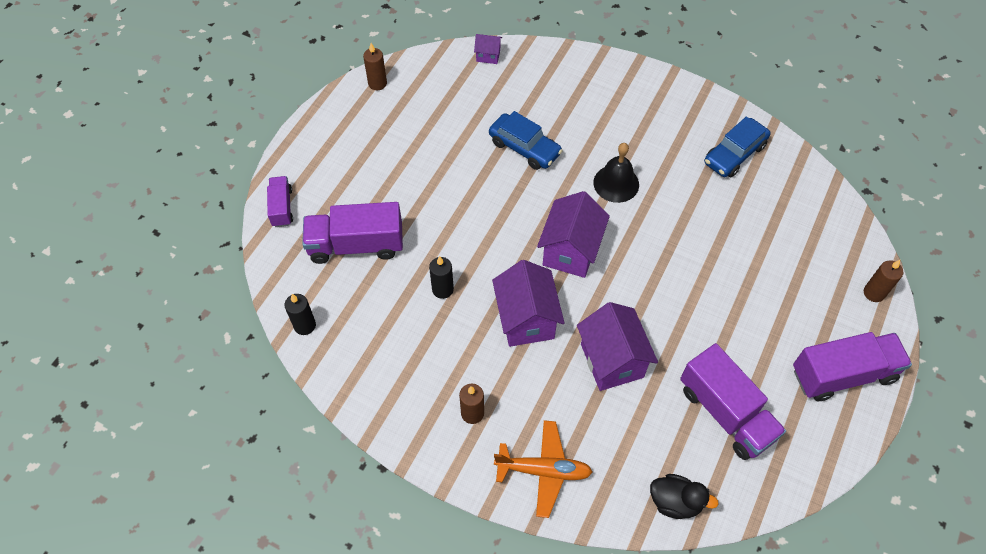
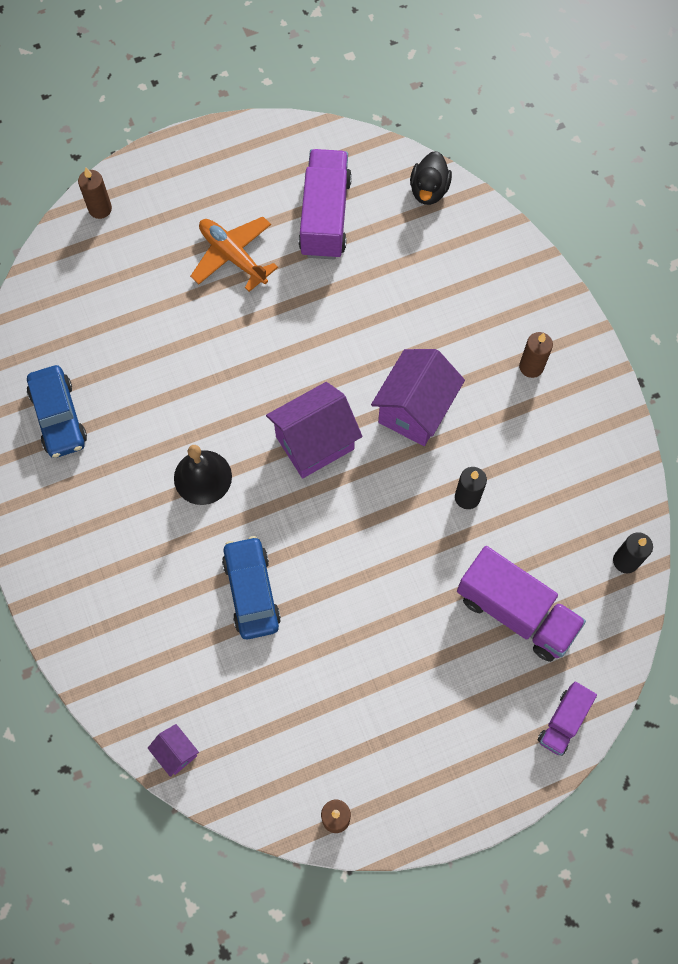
camera: 140 degrees left, 10 degrees up
orange plane [494,420,592,518] -> orange plane moved to [190,217,278,292]
purple house [577,302,658,391] -> none
black duck [650,474,719,519] -> black duck turned 135 degrees counterclockwise [410,151,452,205]
blue car [704,117,770,177] -> blue car turned 75 degrees clockwise [27,365,87,458]
purple truck [793,332,912,401] -> none

